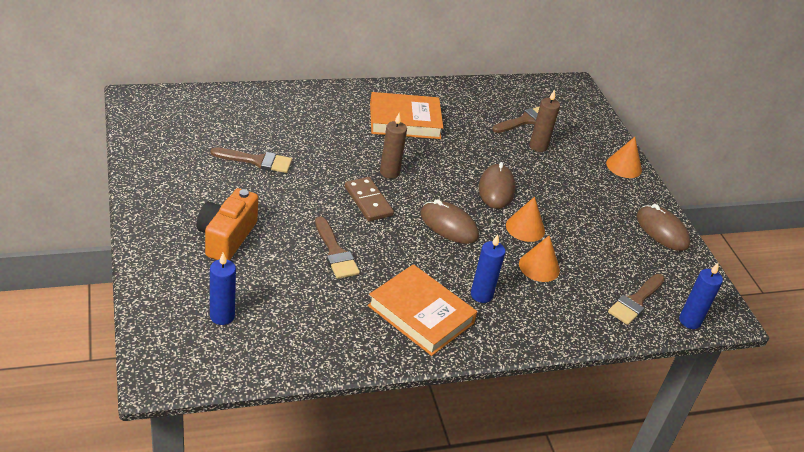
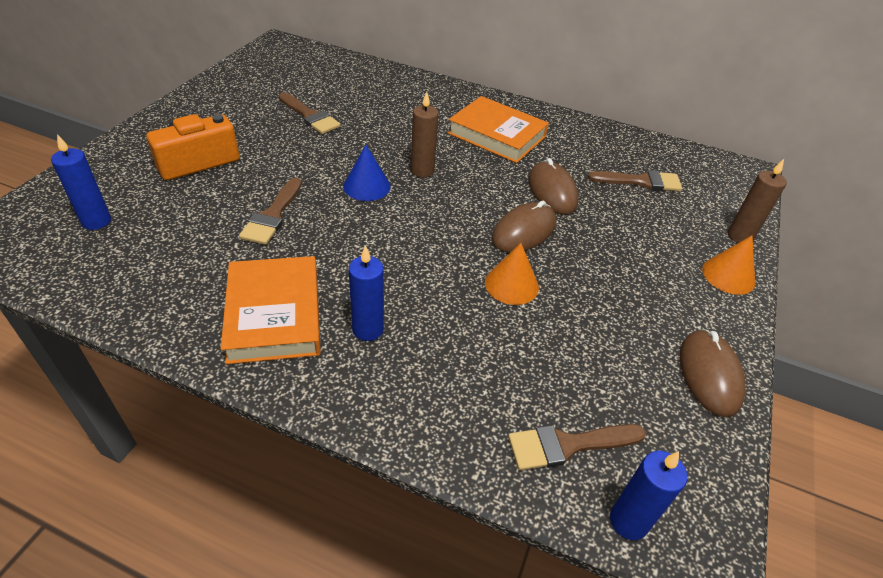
camera: 40 degrees right, 5 degrees up
brown domino [345,177,394,221] -> blue cone [343,145,391,201]
brown mouse [420,199,479,244] -> brown mouse moved to [529,158,578,214]
orange cone [519,235,560,282] -> none
brown candle [530,90,560,152] -> brown candle moved to [728,159,787,243]

